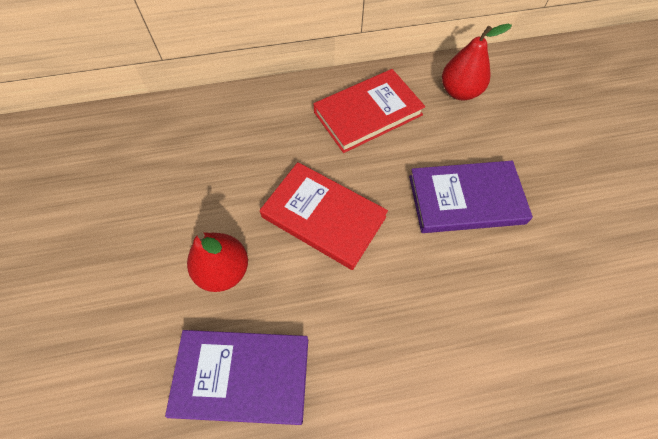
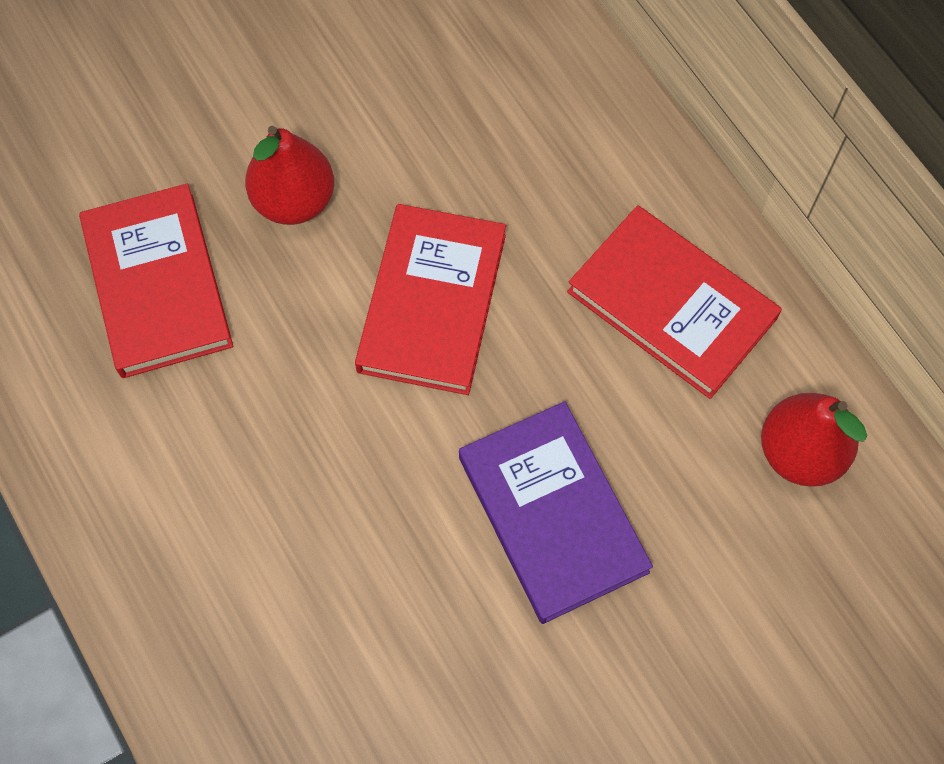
camera: 70 degrees right, 5 degrees up
purple book [165,330,308,425] -> red book [79,184,233,378]

